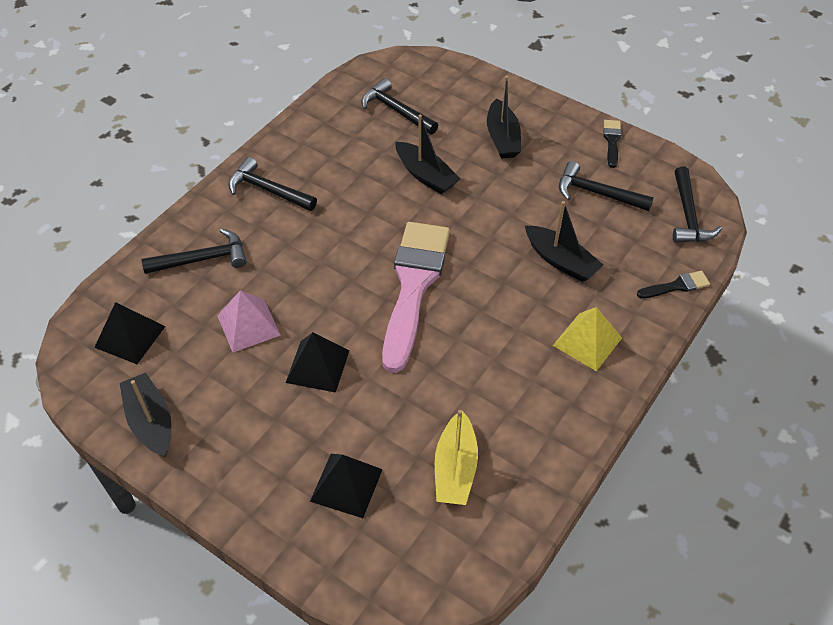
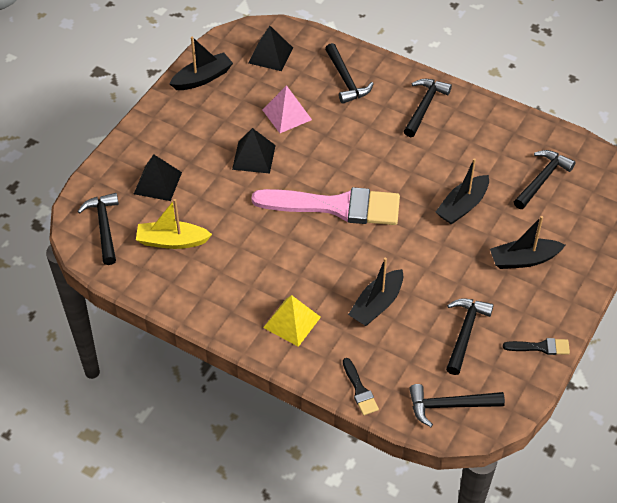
camera: 85 degrees right, 0 degrees up
none -> black hammer [77,193,119,265]

